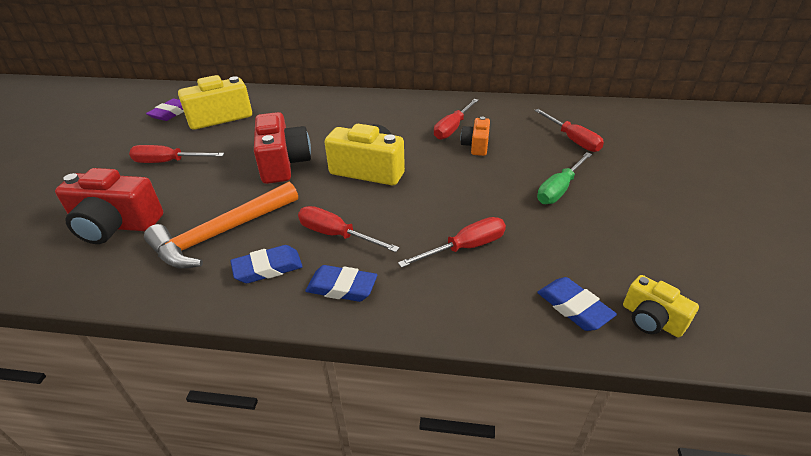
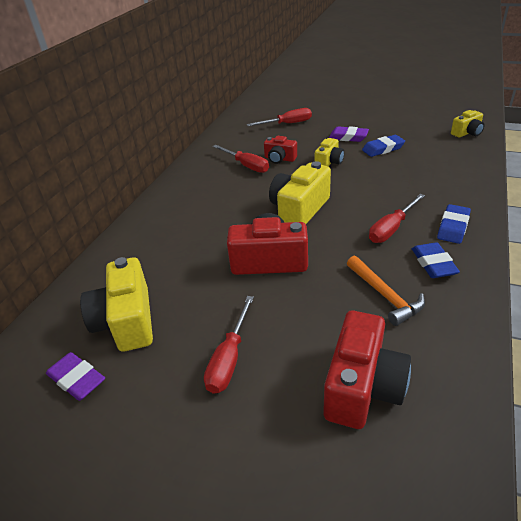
camera: 75 degrees left, 0 degrees up
orange hammer [144,182,298,269] -> orange hammer [347,256,425,326], size x0.65
red screwdriver [398,217,506,268] -> none
orange camera [460,117,490,156] -> red camera [264,136,297,164]
green screwdriver [537,152,592,204] -> purple eraser [329,126,369,142]
blue eraser [537,277,617,331] -> blue eraser moved to [362,135,405,157]
none -> yellow camera [315,138,344,166]

